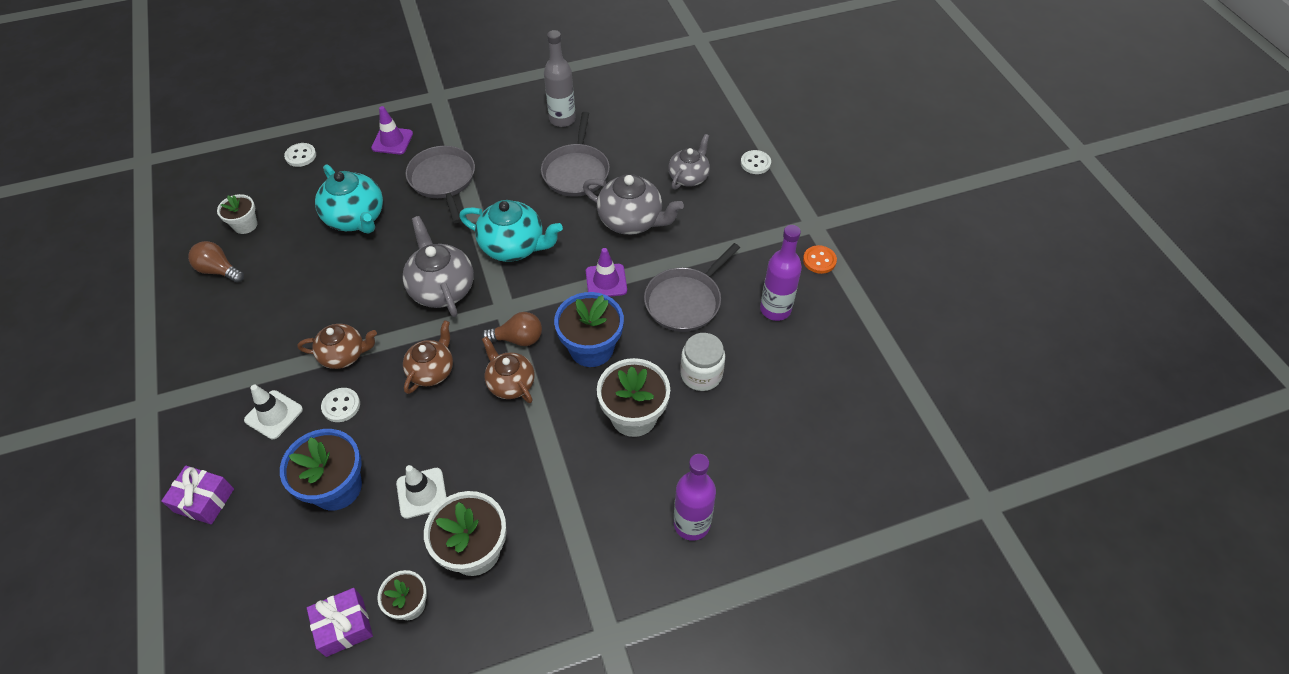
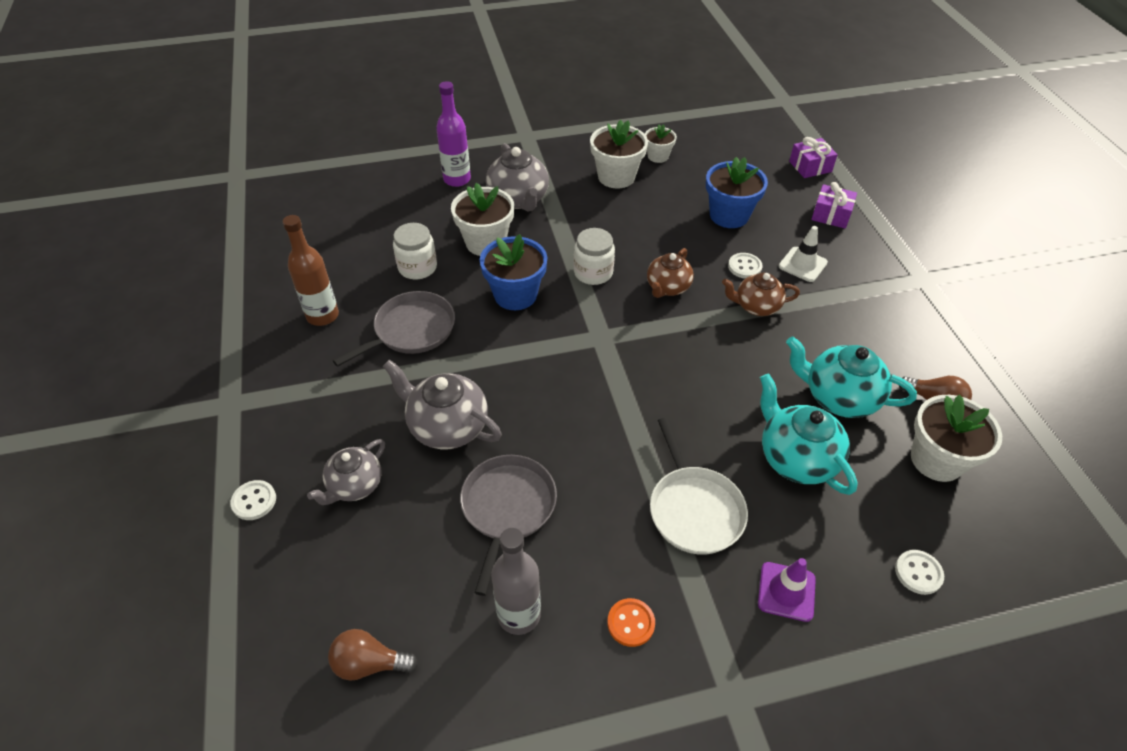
camera: 175 degrees left, 5 degrees down
white flower pot [217,194,258,234] -> white flower pot [911,395,1002,482], size x1.72
purple gift [307,588,373,657] -> purple gift moved to [789,137,838,178]
white traffic cone [396,465,447,519] -> none
grey teapot [402,216,474,317] -> grey teapot moved to [486,143,549,212]
grey pan [406,146,475,223] -> white pan [650,418,748,555]
turquoise teapot [459,200,563,262] -> turquoise teapot moved to [786,336,917,418]
brown light bulb [482,312,542,346] -> brown light bulb moved to [328,629,418,681]
brown teapot [482,336,535,403] -> white jar [574,228,615,285]
purple traffic cone [586,248,627,297] -> none
purple bottle [760,225,802,321] -> brown bottle [283,215,339,326]
orange button [803,245,837,274] -> orange button moved to [607,598,655,647]

